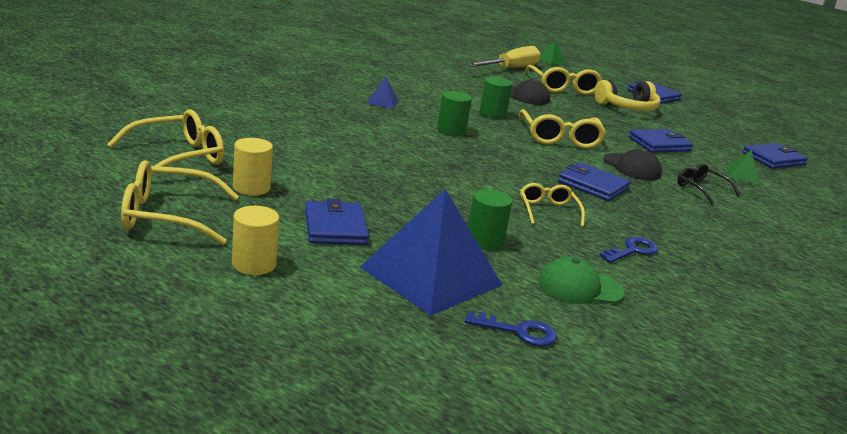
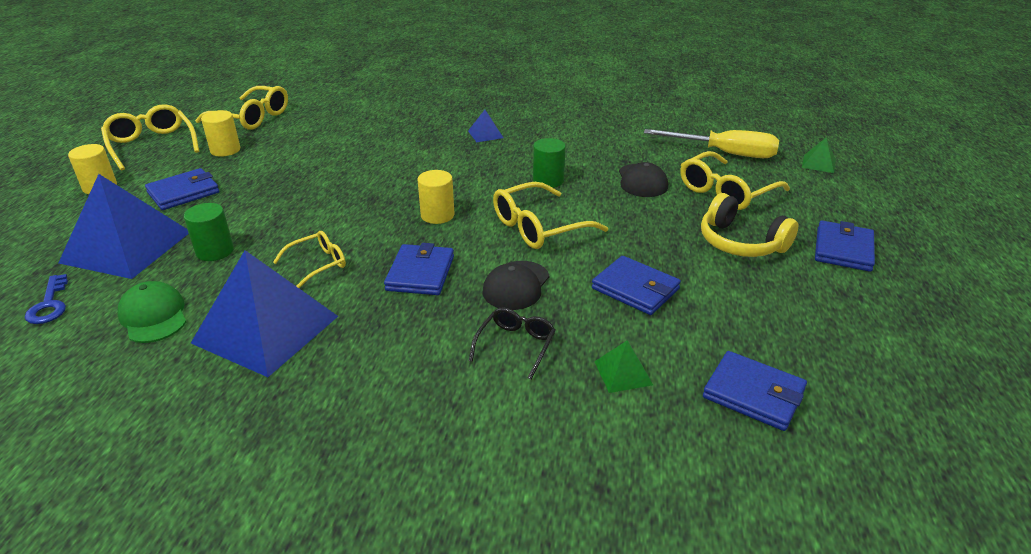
camera: 65 degrees right, 10 degrees up
green cylinder [437,91,472,136] -> none
blue key [599,237,658,263] -> blue pyramid [191,250,338,377]
none -> yellow cylinder [417,170,455,224]

